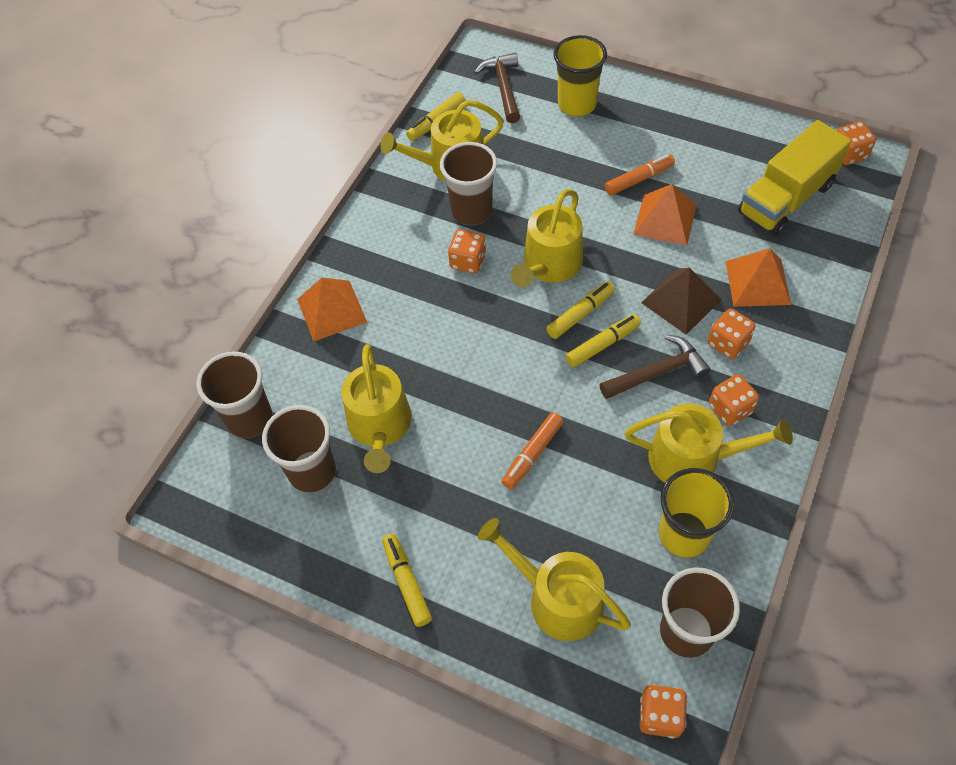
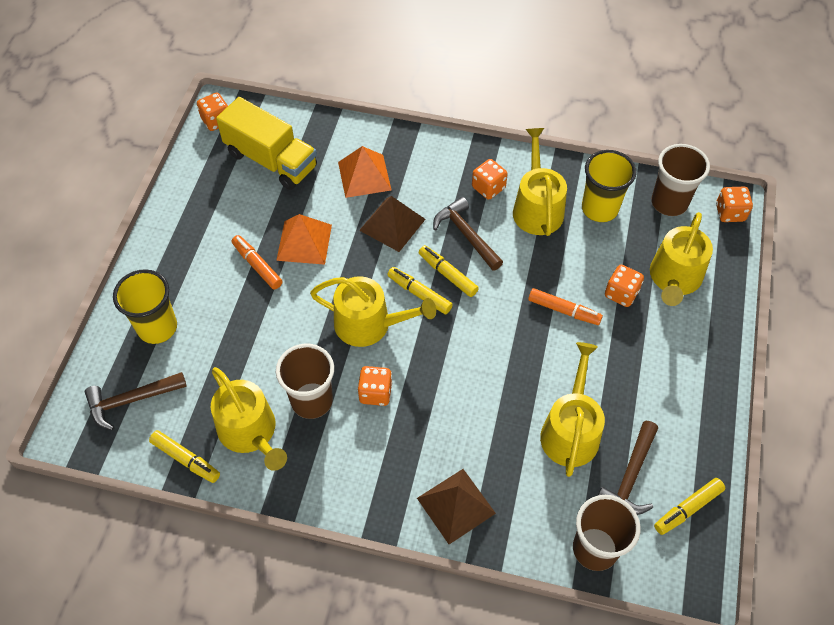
camera: 105 degrees left, 0 degrees up
brown cup [262,405,336,493] -> brown hammer [598,421,658,515]
orange pyramid [297,278,367,341] -> brown pyramid [417,469,496,544]
yellow watering can [341,344,411,473] -> yellow watering can turned 60 degrees counterclockwise [540,342,605,477]
yellow marker [382,534,432,627] -> yellow marker moved to [654,478,725,535]
orange dice [708,308,756,359] -> orange dice moved to [605,265,644,307]

